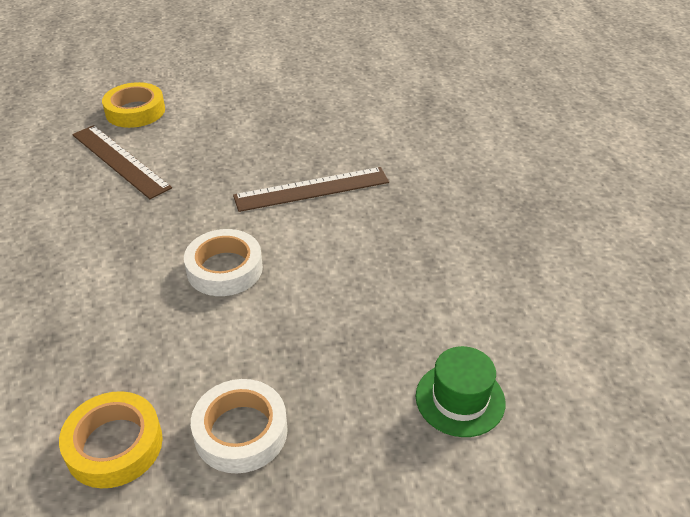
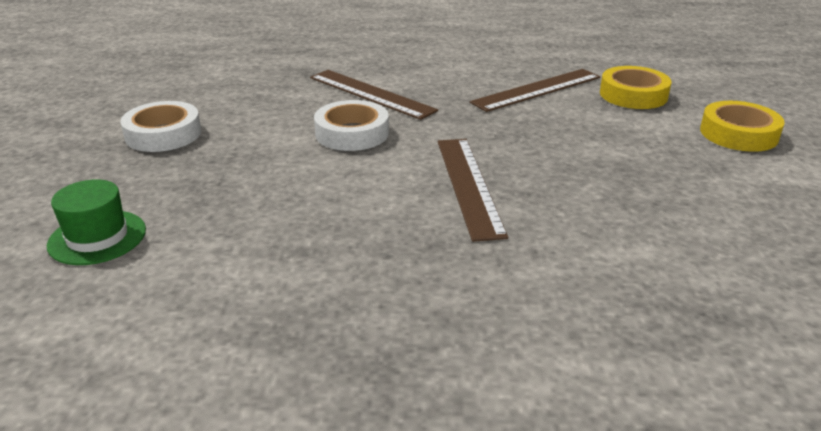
camera: 100 degrees right, 10 degrees down
yellow tape [59,391,163,488] -> yellow tape moved to [700,101,785,152]
none -> brown ruler [310,70,438,120]

